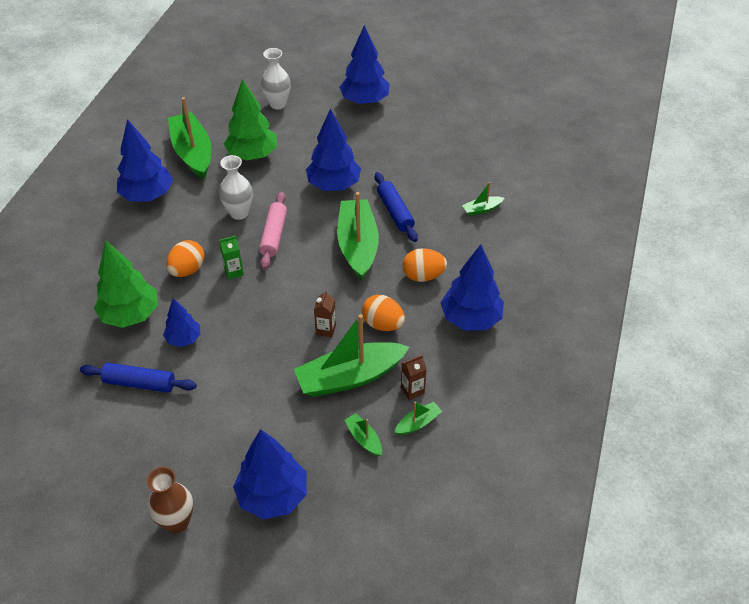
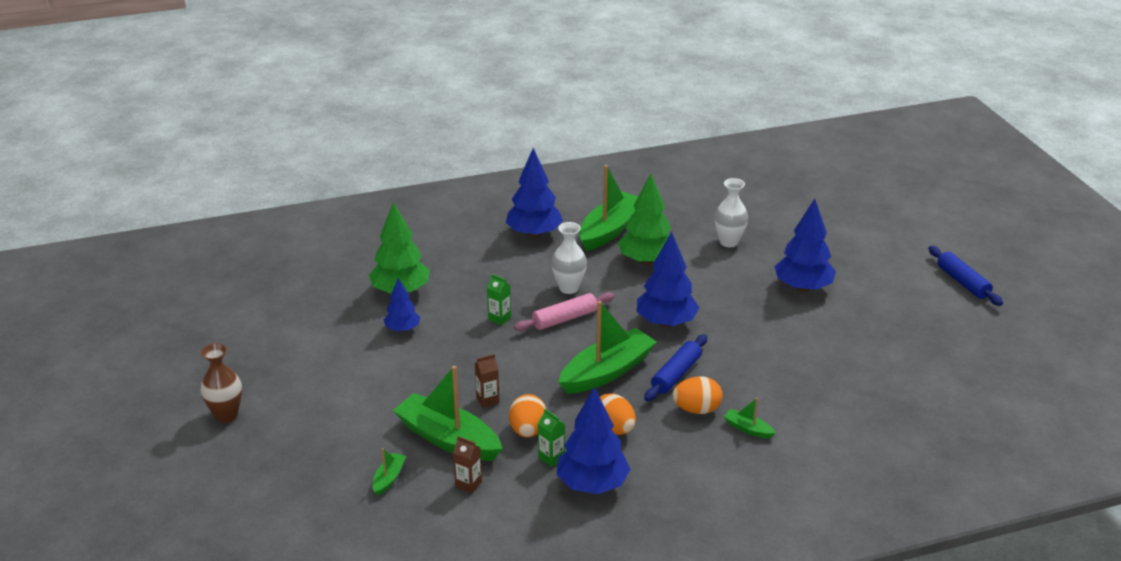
camera: 55 degrees right, 15 degrees down
blue rolling pin [80,363,197,393] -> blue rolling pin moved to [928,246,1003,306]
orange egg [166,240,205,277] -> orange egg moved to [673,377,723,414]
blue tree [233,429,306,519] -> none
green boat [394,402,443,435] -> none
none -> green carton [538,409,565,467]

